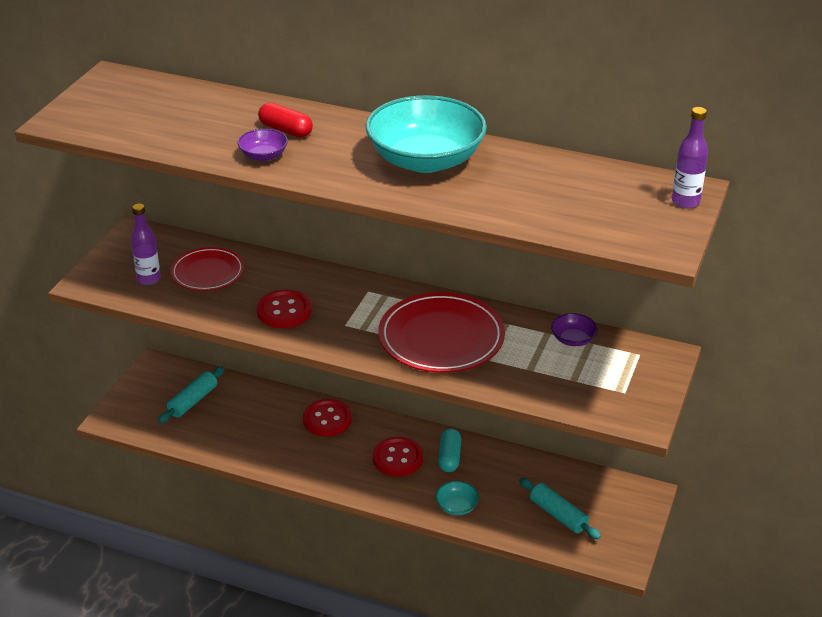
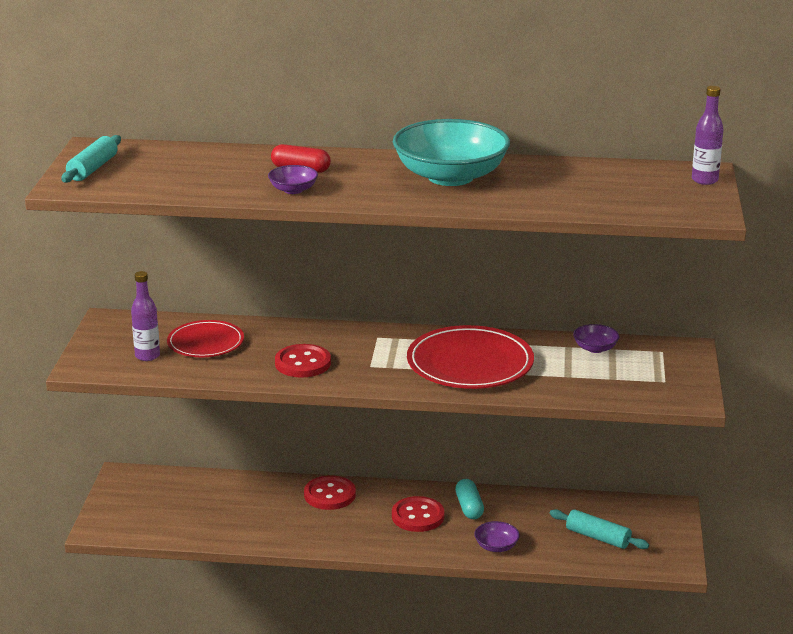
camera: 15 degrees left, 10 degrees down
turquoise rolling pin [158,366,225,423] -> turquoise rolling pin moved to [61,135,121,183]
turquoise bowl [435,481,479,515] -> purple bowl [474,521,520,552]

